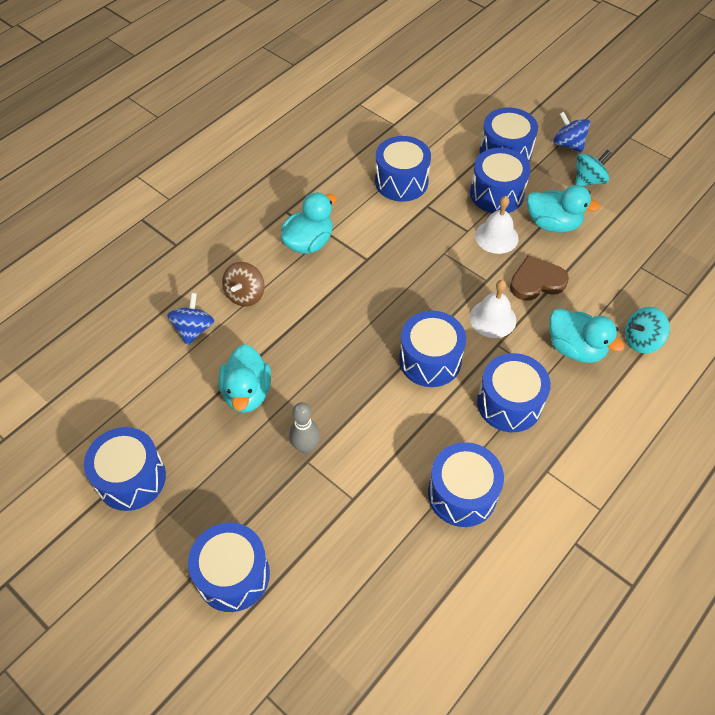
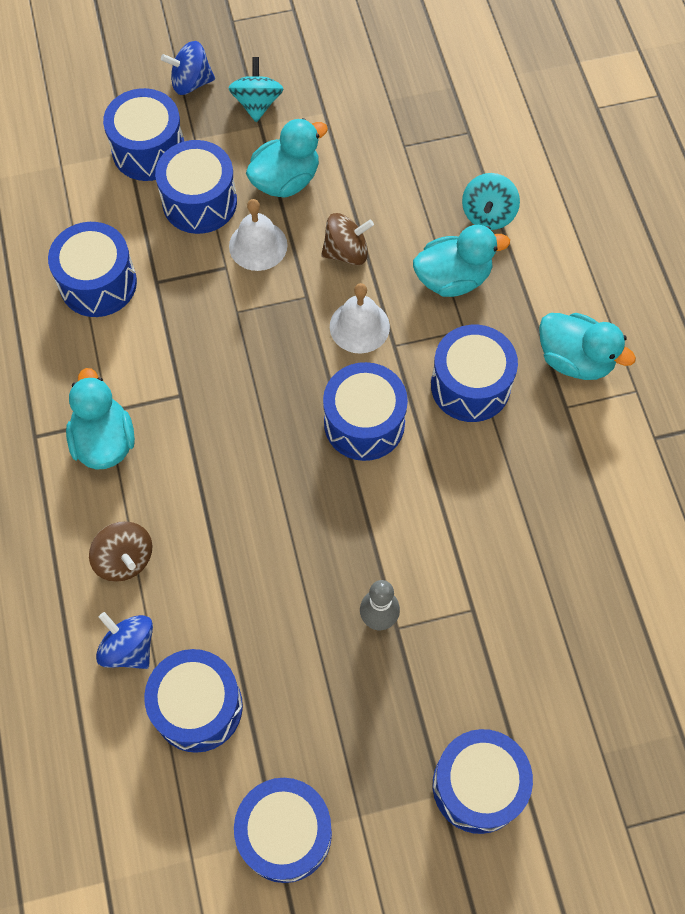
camera: 55 degrees left, 10 degrees up
turquoise duck [219,344,271,413] -> turquoise duck moved to [539,313,636,380]
blue drum [428,442,504,527] -> blue drum moved to [144,649,243,753]
brown heart [510,256,569,301] -> brown spinning top [321,213,374,265]

